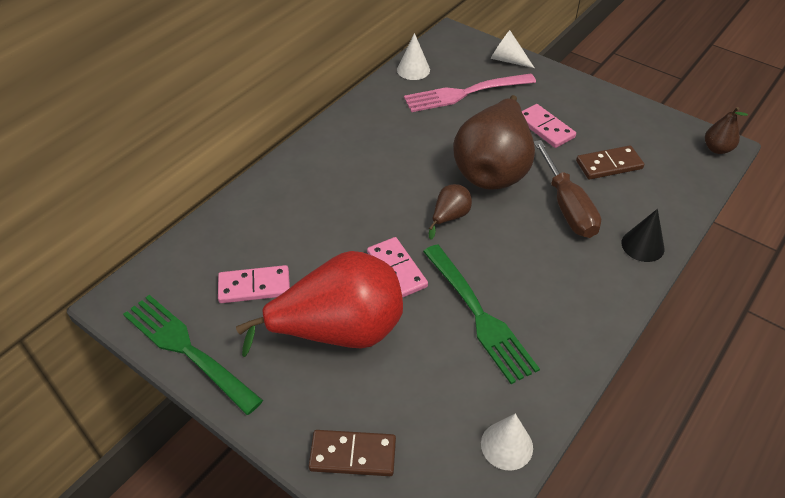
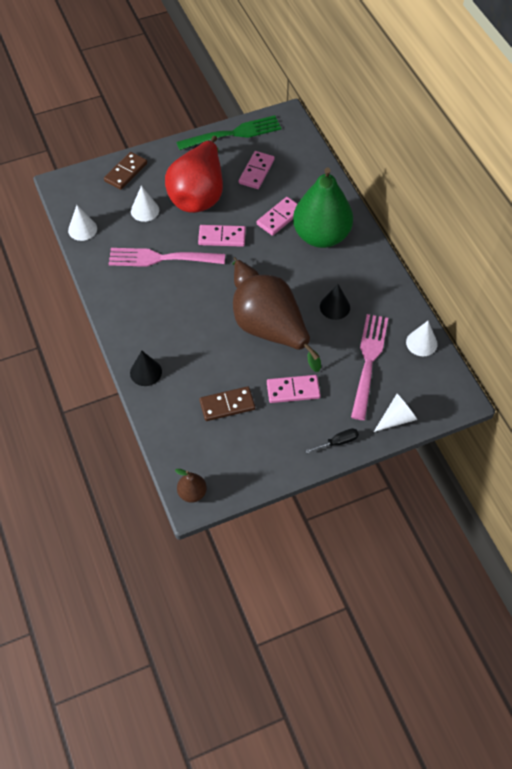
camera: 120 degrees right, 10 degrees up
green fork [423,244,540,384] -> pink fork [109,248,225,267]
brown screwdriver [534,140,601,238] -> none
brown domino [576,146,644,179] -> brown domino turned 60 degrees clockwise [199,386,255,421]
none -> white cone [131,186,159,222]
none -> pink domino [257,197,297,236]
none -> green pear [293,167,353,248]
none -> black screwdriver [305,428,359,453]
none -> black cone [320,284,350,320]

